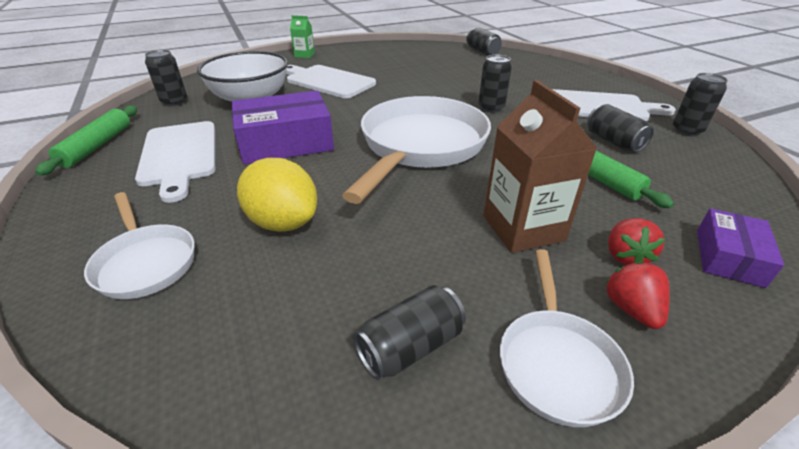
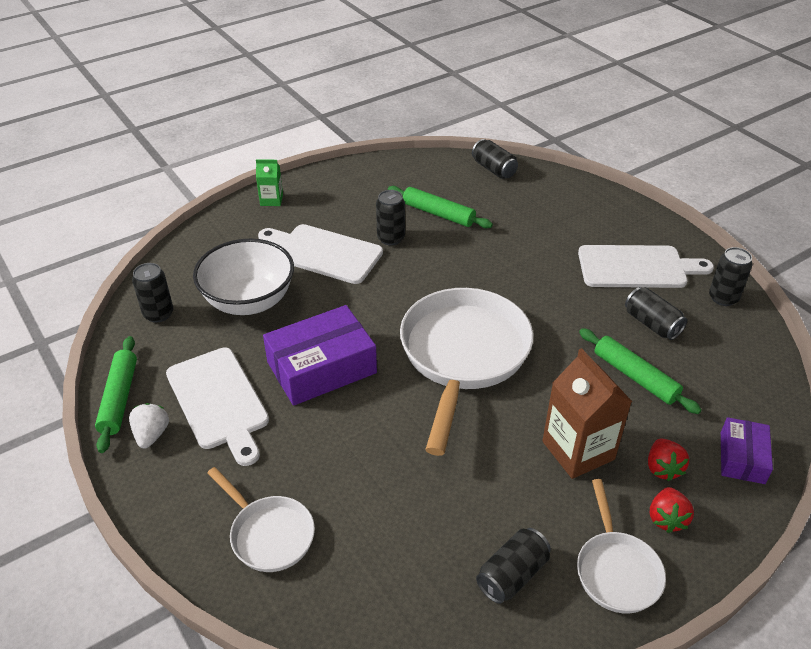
camera: 10 degrees left, 5 degrees up
yellow lemon [237,158,317,232] -> none
black can [478,55,512,113] -> black can moved to [376,190,405,246]
red strawberry [605,261,670,329] -> red strawberry turned 150 degrees counterclockwise [650,487,694,533]
none -> white strawberry [129,403,169,448]
none -> green rolling pin [388,186,493,228]

